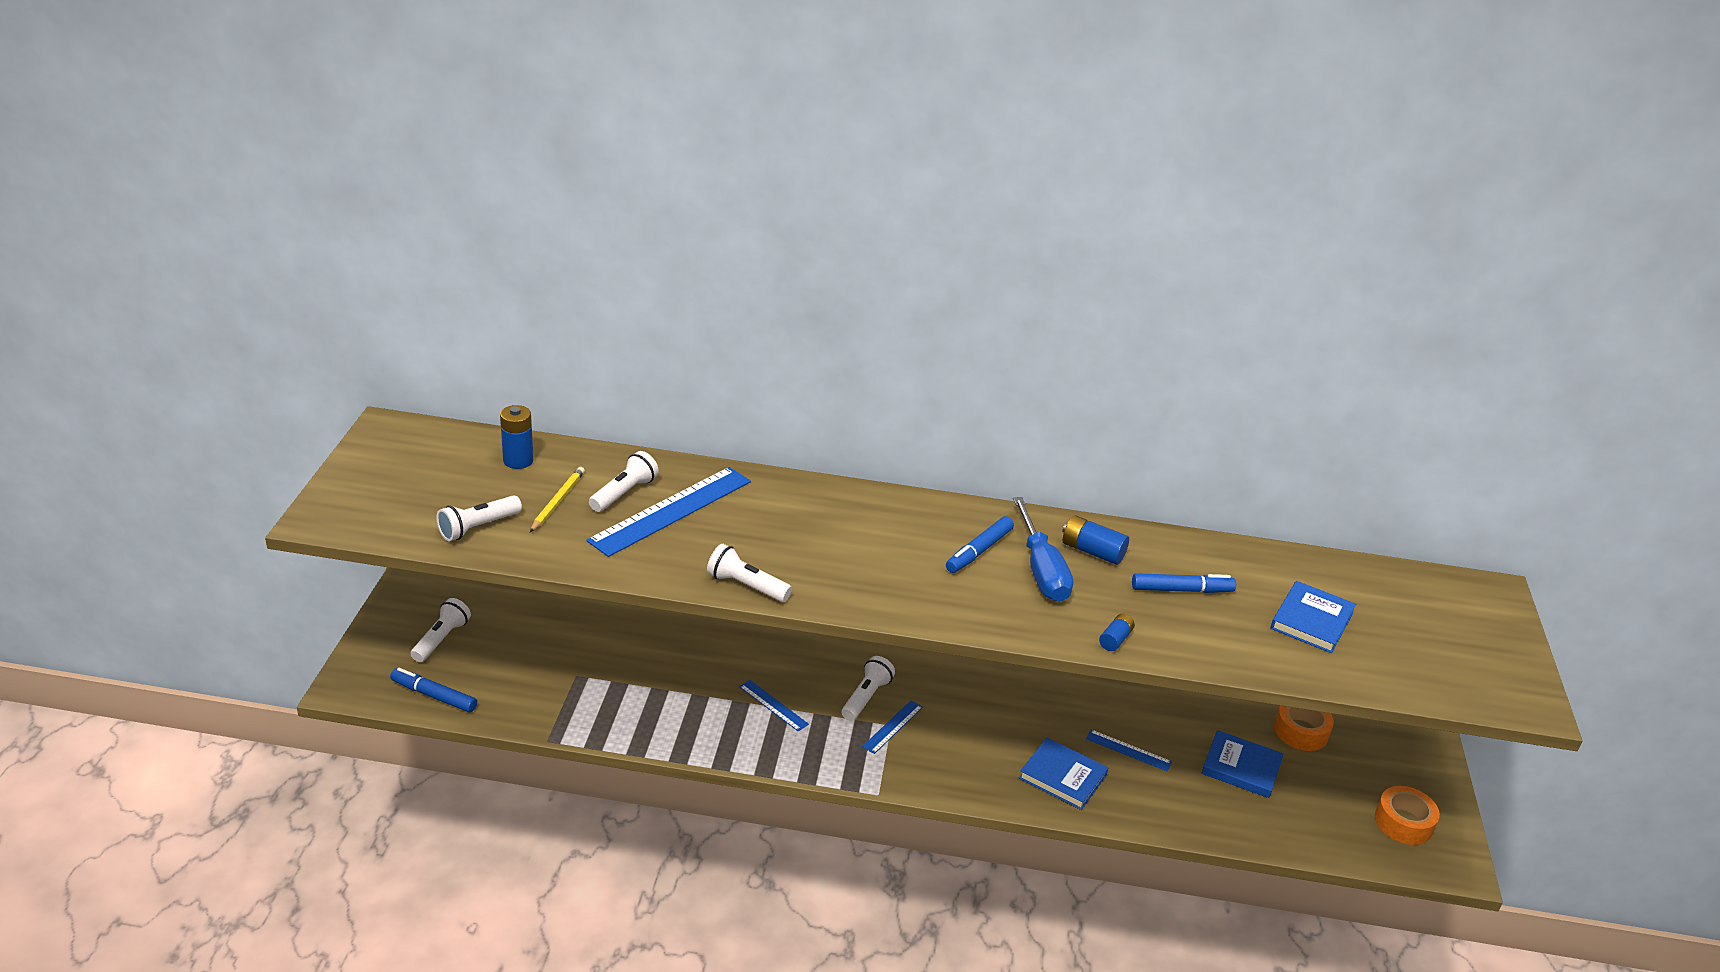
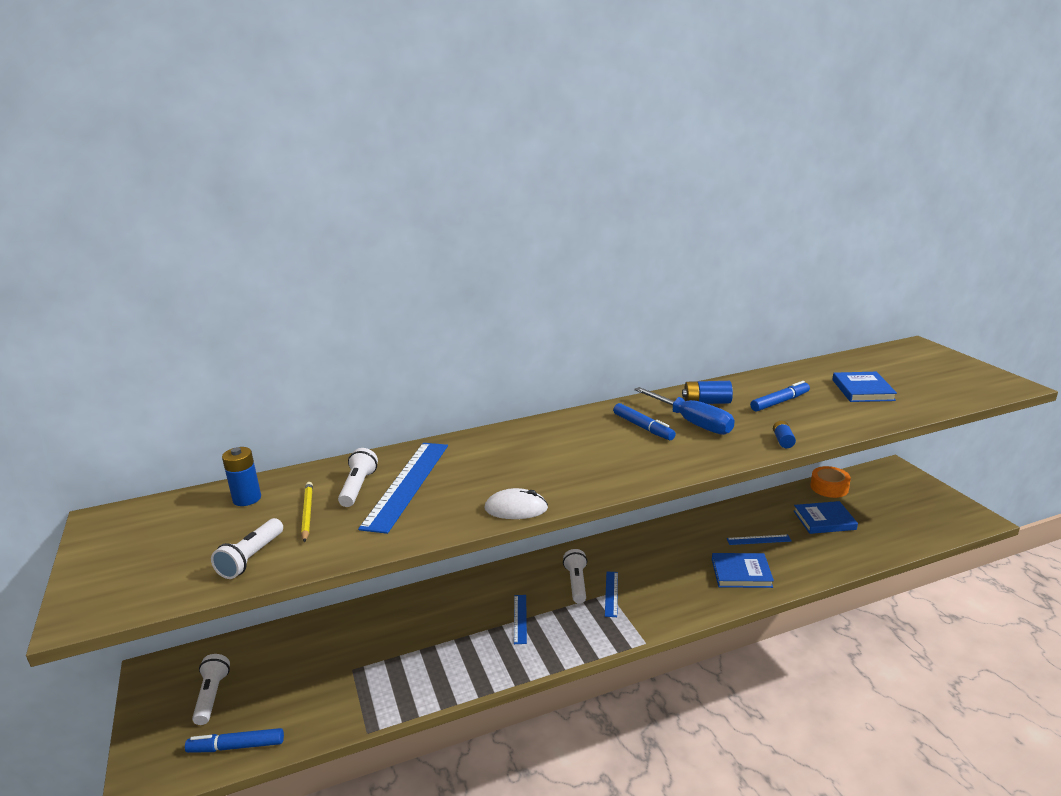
camera: 25 degrees left, 10 degrees down
white flashlight [707,544,792,602] -> white mouse [484,488,548,519]
blue ruler [739,680,809,732] -> blue ruler turned 75 degrees clockwise [514,595,527,644]
blue marker [946,516,1014,573] -> blue marker turned 45 degrees counterclockwise [613,403,676,440]
orange tape [1375,786,1440,845] -> none

